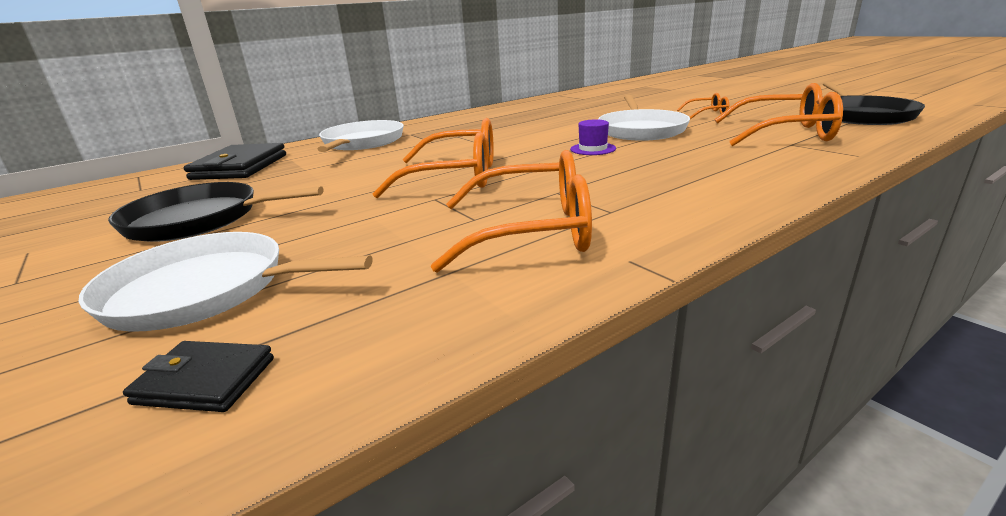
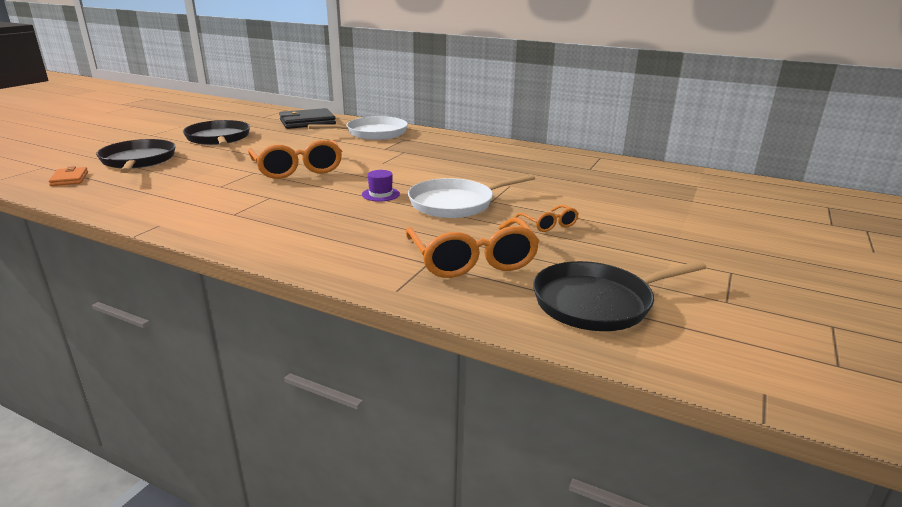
camera: 60 degrees right, 0 degrees up
white pan [79,232,373,332] -> black pan [96,139,176,173]
black wallet [123,341,274,412] -> orange wallet [48,166,88,186]
orange glasses [431,150,592,273] -> none

